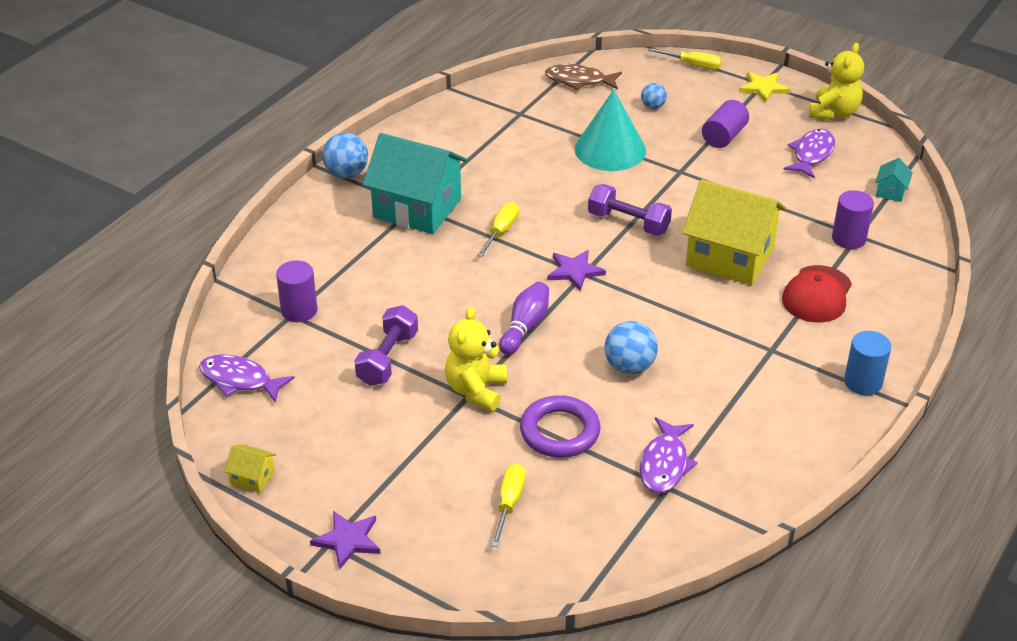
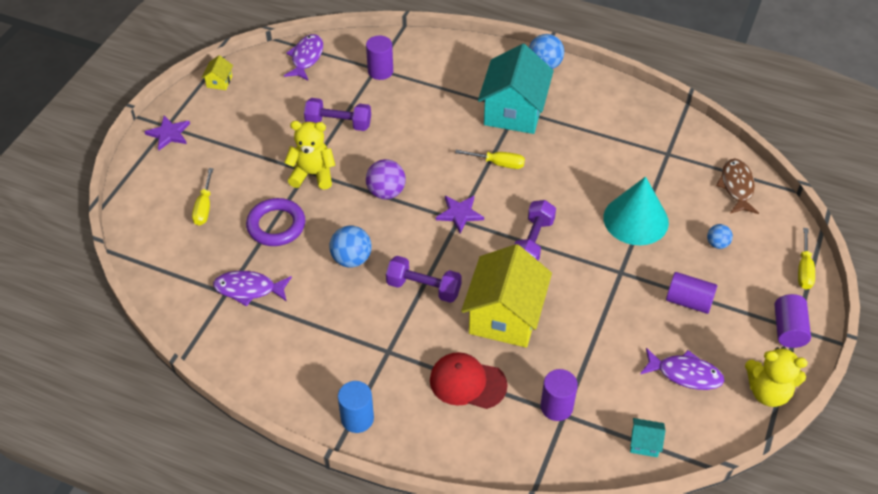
camera: 80 degrees right, 10 degrees up
yellow screwdriver [491,464,526,547] -> yellow screwdriver turned 90 degrees clockwise [192,168,213,226]
purple bowling pin [499,282,549,355] -> purple ball [366,159,406,199]
yellow star [739,72,791,103] -> purple cylinder [775,294,811,348]
none -> purple dumbbell [386,256,462,303]

